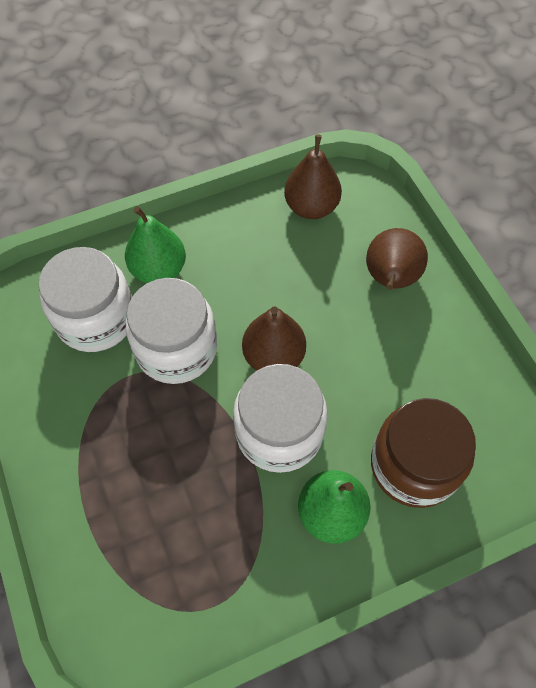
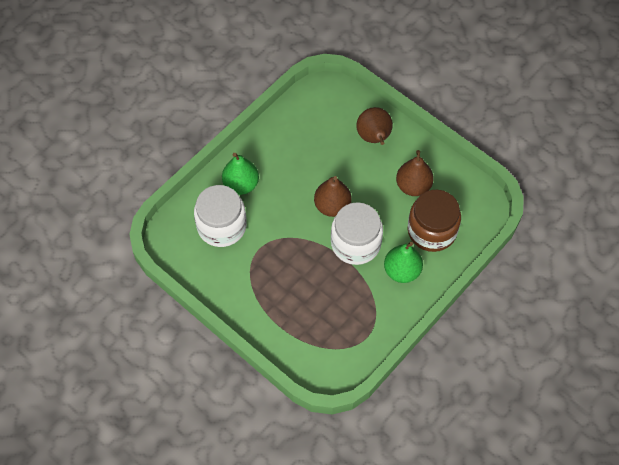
camera: 25 degrees left, 0 degrees up
white jar [126,278,217,384] -> none
brown pear [284,134,342,219] -> brown pear moved to [396,150,434,196]

